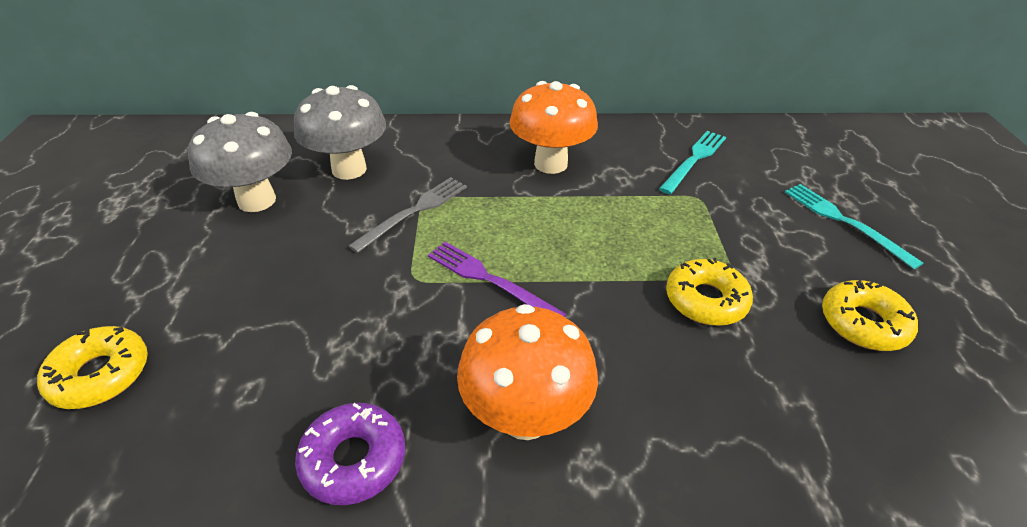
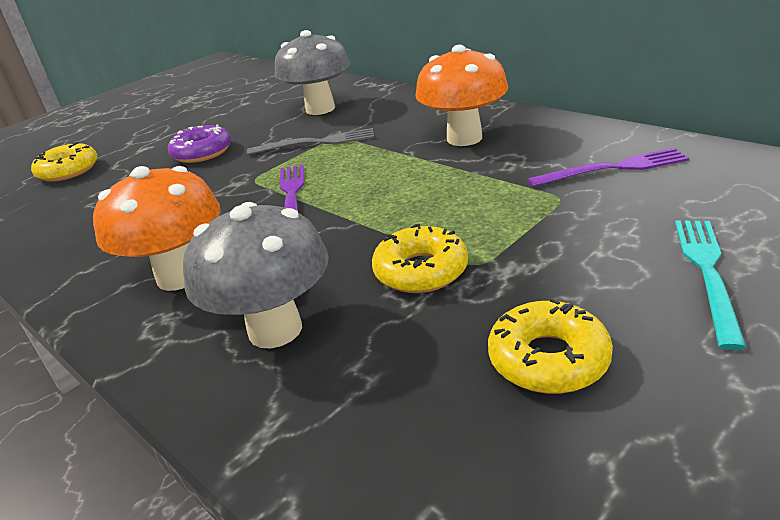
camera: 50 degrees right, 10 degrees down
grey mushroom [188,112,292,212] -> grey mushroom moved to [183,202,329,348]
purple donut [295,403,405,505] -> purple donut moved to [168,124,231,163]
turquoise fork [659,131,726,194] -> purple fork [528,148,689,187]

